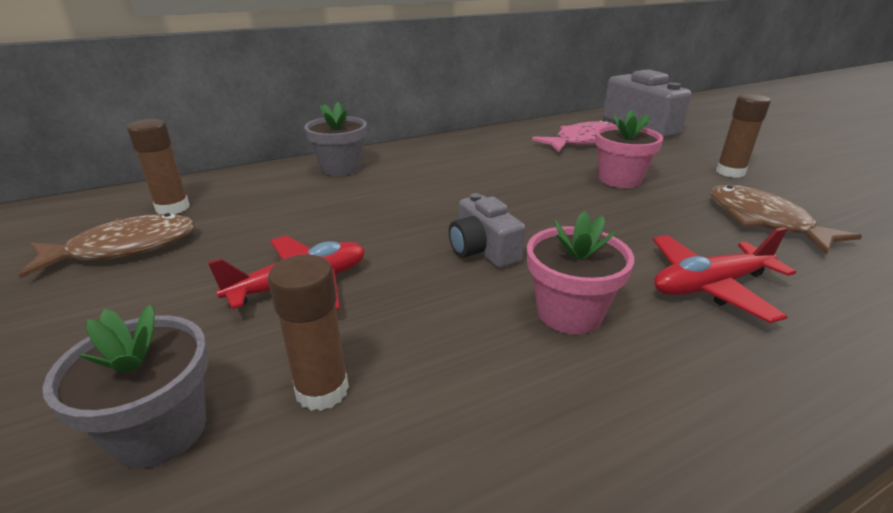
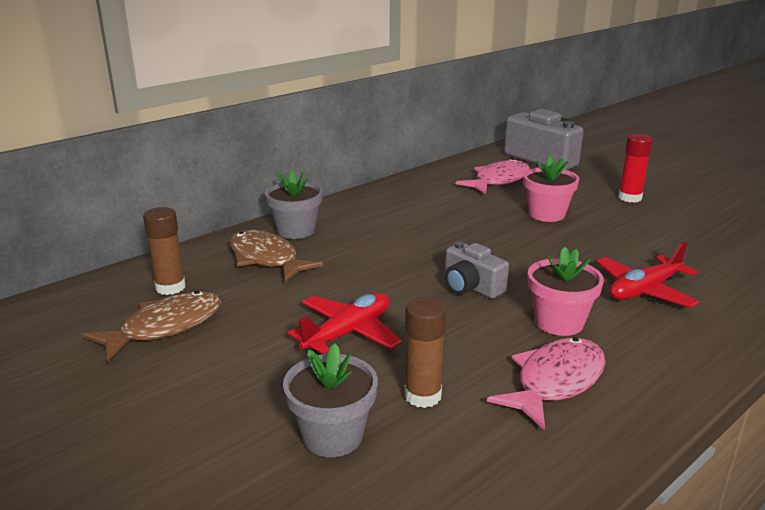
camera: 15 degrees left, 5 degrees down
brown fish [710,185,862,255] -> brown fish moved to [229,230,324,282]
brown glue stick [716,94,771,178] -> red glue stick [618,134,653,203]
none -> pink fish [487,337,606,430]

